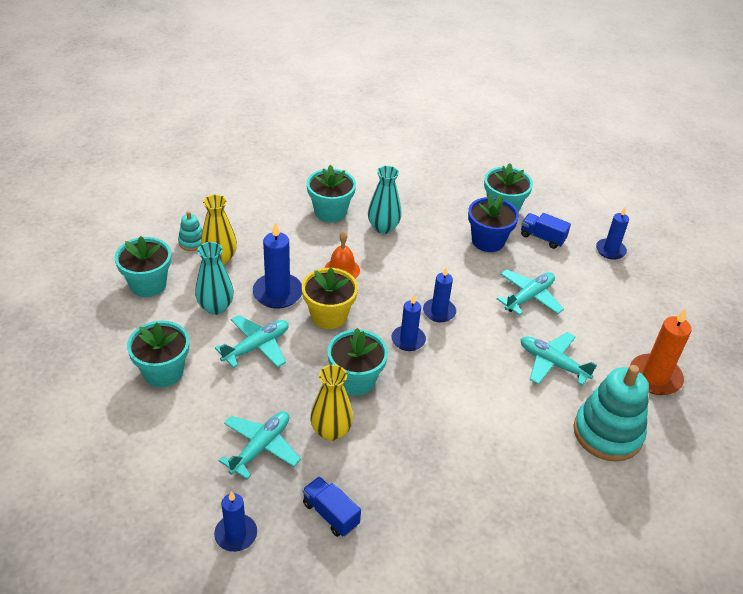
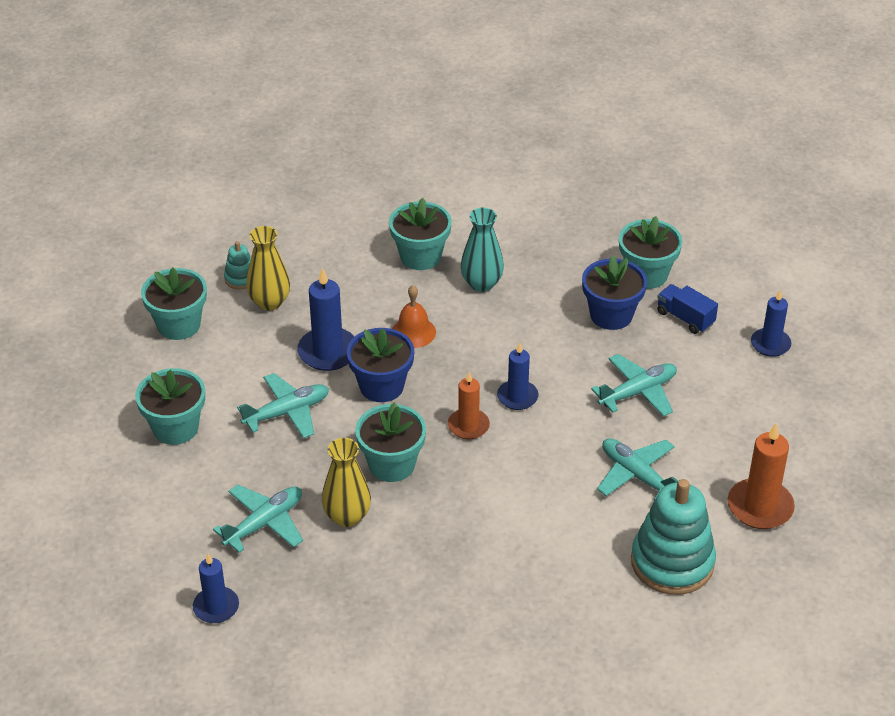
camera: 15 degrees right, 0 degrees up
turquoise vase [195,242,234,315] -> none
yellow flower pot [302,268,358,329] -> blue flower pot [347,328,414,402]
blue truck [302,476,361,537] -> none
blue candle [391,295,426,351] -> orange candle [448,371,490,439]

